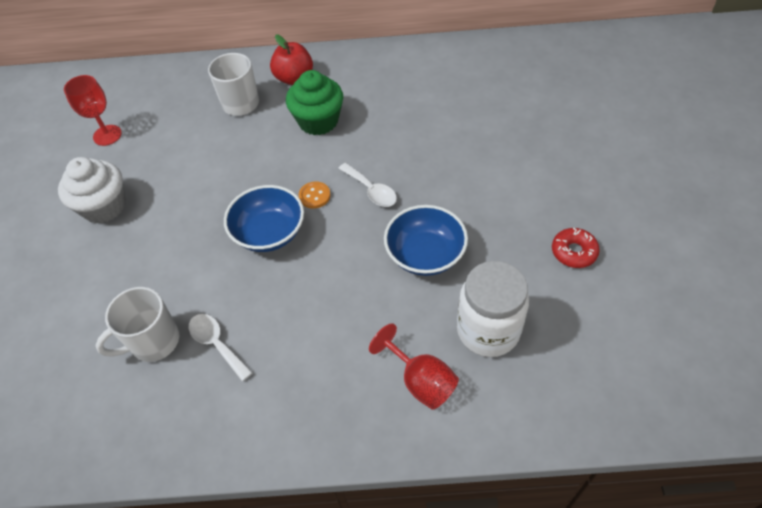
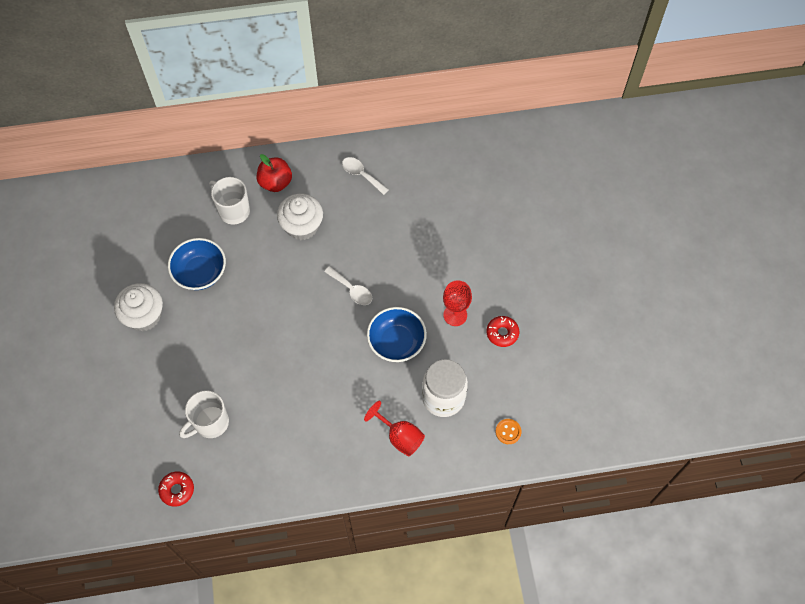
camera: 10 degrees left, 10 degrees up
red goblet [64,75,122,146] -> red goblet moved to [443,280,472,326]
white spoon [189,314,253,381] -> white spoon moved to [342,157,389,195]
blue bowl [224,185,304,252] -> blue bowl moved to [168,238,226,290]
green cupcake [286,70,343,135] -> white cupcake [277,194,323,240]
orange button [299,182,331,209] -> orange button moved to [496,419,521,444]
none -> red donut [158,472,194,507]

